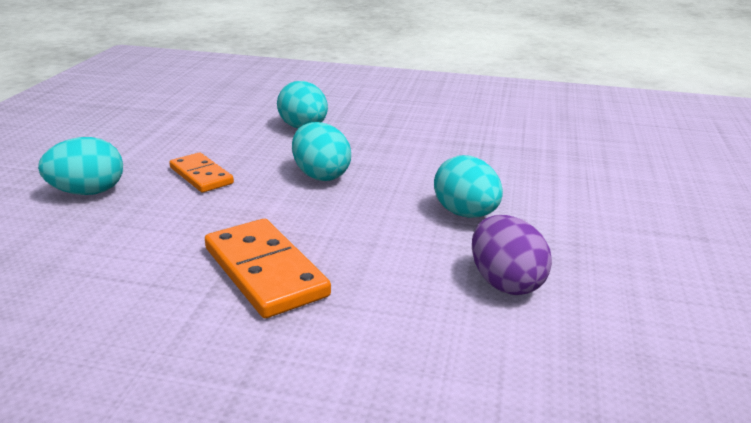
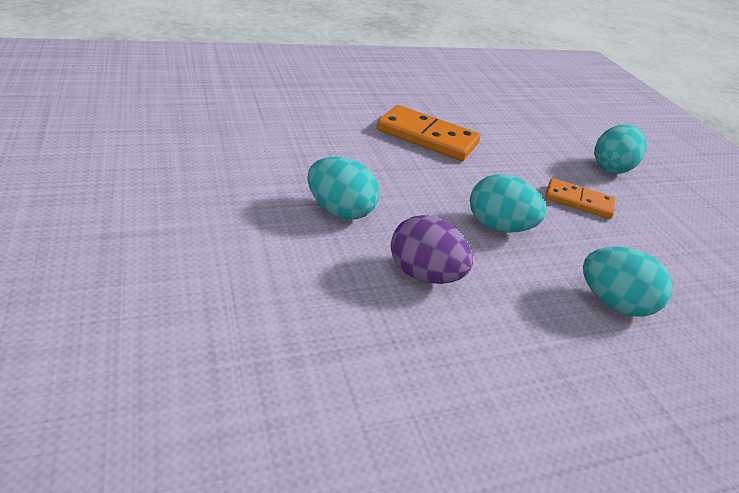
camera: 145 degrees right, 10 degrees up
purple egg [472,215,552,295] -> purple egg moved to [391,215,473,284]

